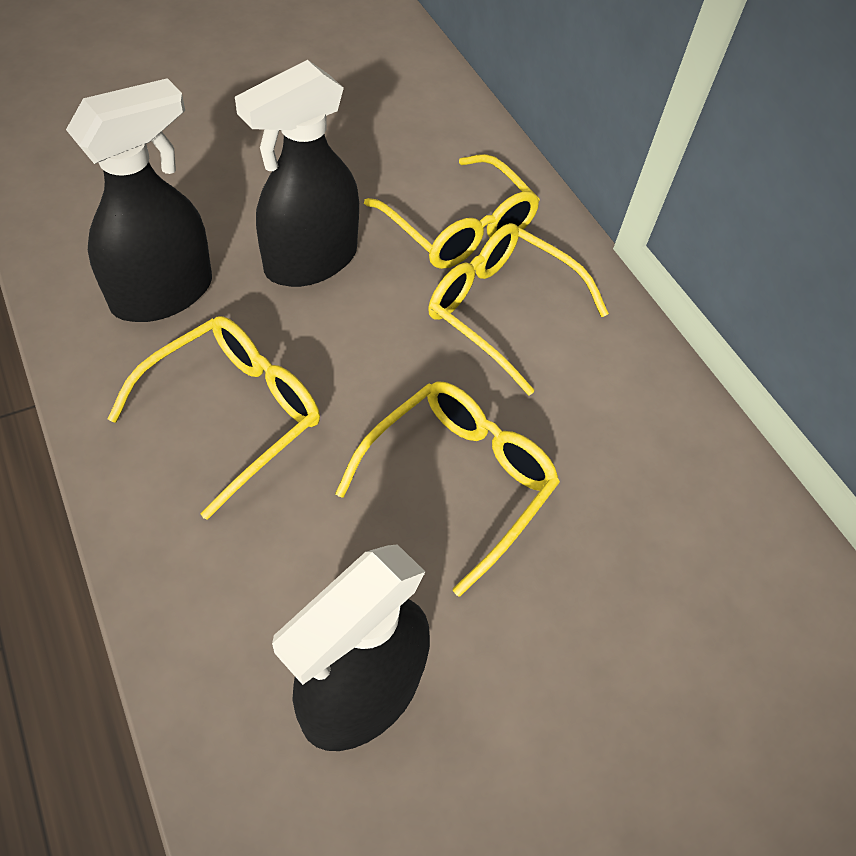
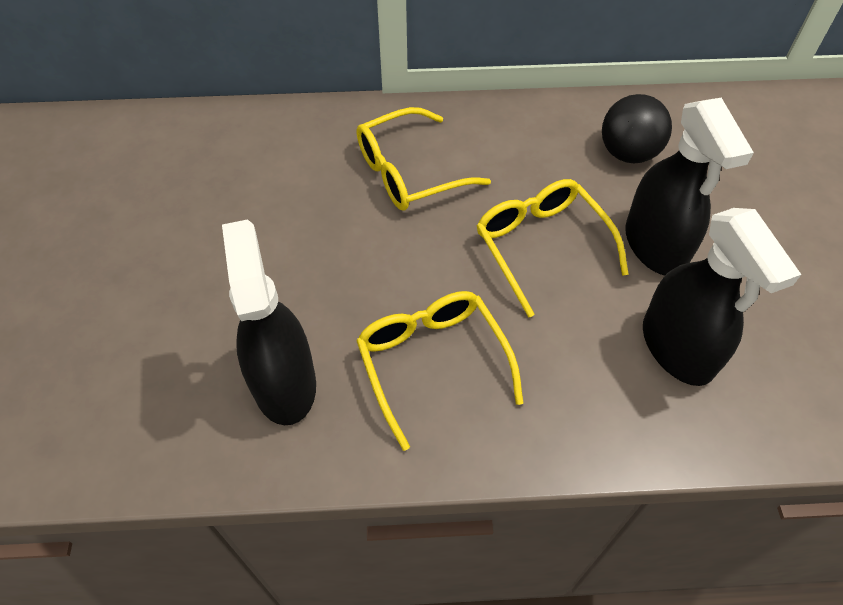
camera: 60 degrees left, 0 degrees up
black spray bottle [235,60,359,287] -> black spray bottle moved to [625,98,754,275]
yellow glasses [364,154,540,269] -> none
none -> black ball [602,94,672,163]

